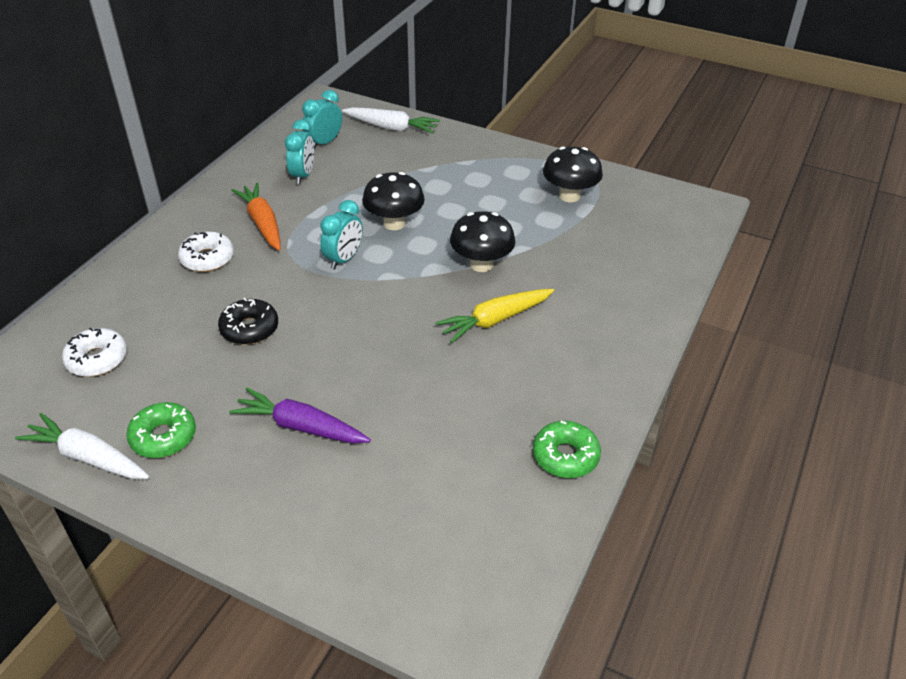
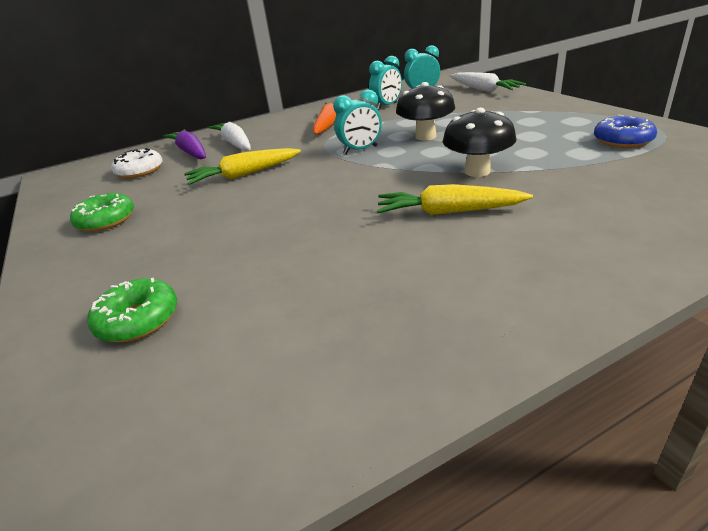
camera: 40 degrees right, 10 degrees down
white carrot [15,413,150,479] -> white carrot moved to [208,121,251,151]
white donut [178,231,234,272] -> none
black donut [218,298,278,345] -> yellow carrot [184,148,301,185]
purple carrot [229,388,371,443] -> purple carrot moved to [162,129,206,160]
green donut [533,421,601,478] -> green donut moved to [87,278,177,342]
black mushroom [543,147,603,202] -> blue donut [594,115,657,148]

